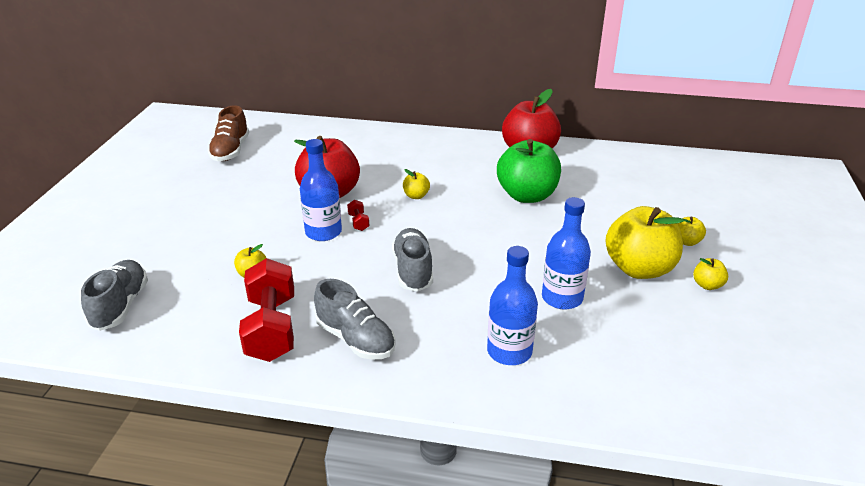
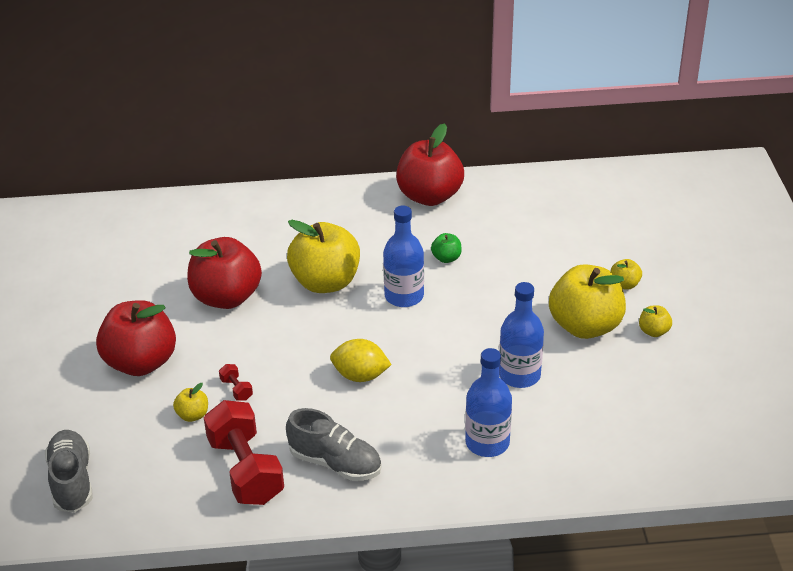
camera: 15 degrees left, 5 degrees up
brown shoe [208,105,249,161] -> none
blue bottle [300,139,342,241] -> blue bottle moved to [383,205,424,307]
red dumbbell [347,200,369,231] -> red dumbbell moved to [219,364,253,401]
grey shoe [392,228,433,292] -> yellow lemon [330,339,392,382]
yellow apple [403,169,430,199] -> yellow apple [287,220,360,293], size x2.32
green apple [497,139,561,203] -> green apple [431,233,462,263], size x0.43
none -> red apple [96,300,176,376]

